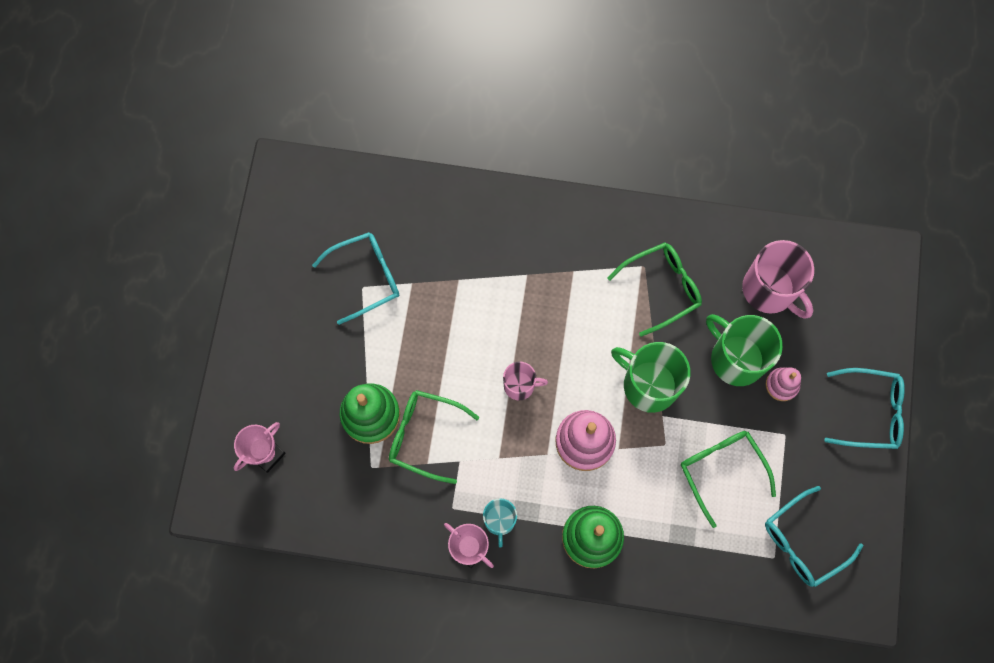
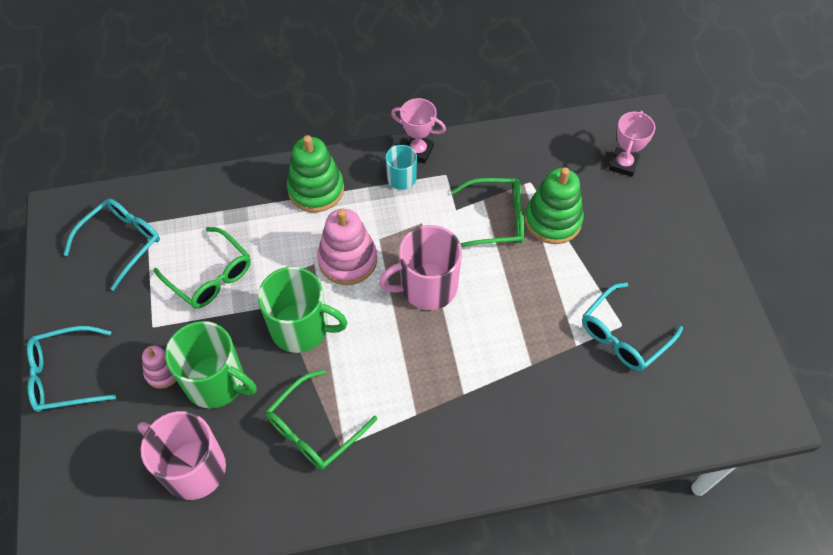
camera: 160 degrees right, 15 degrees down
pink mug [503,362,548,400] -> pink mug [379,225,462,310], size x1.79

